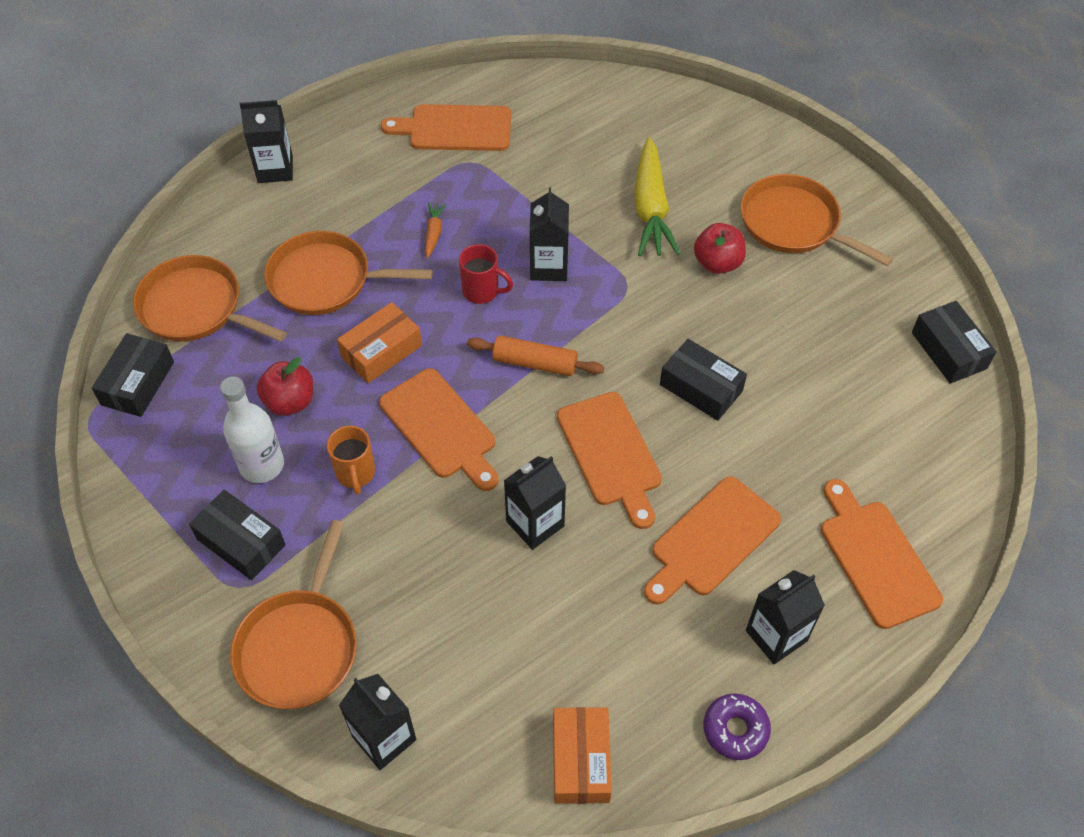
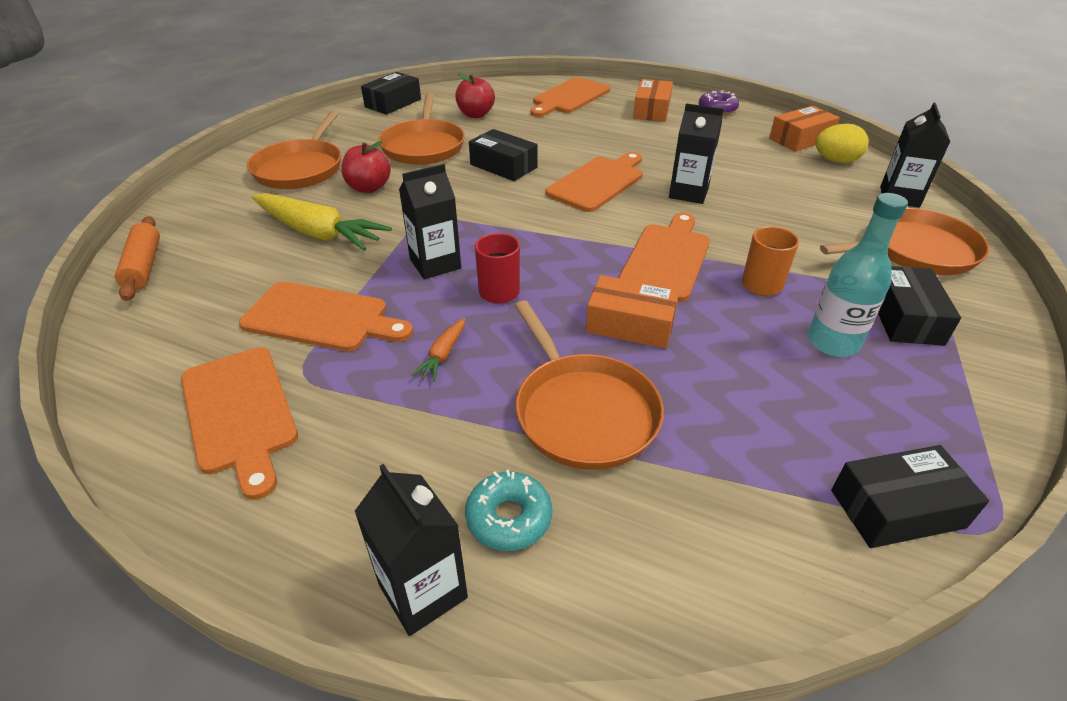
camera: 120 degrees left, 15 degrees down
orange pan [133,255,287,342] -> orange pan moved to [378,93,465,165]
white bottle [220,377,284,483] -> turquoise bottle [808,193,908,357]
red apple [257,357,313,416] -> red apple moved to [455,72,495,118]
orange carrot [425,202,446,258] -> orange carrot turned 45 degrees counterclockwise [411,318,465,382]
orange rolling pin [467,335,604,376] -> orange rolling pin moved to [115,216,160,301]
yellow carrot [634,137,680,256] -> yellow carrot turned 60 degrees clockwise [252,193,392,251]
orange cutting board [644,477,781,605] -> orange cutting board moved to [239,281,413,351]
black box [660,339,747,421] -> black box turned 60 degrees counterclockwise [469,129,538,181]
black carton [746,570,825,664] -> orange box [633,79,673,122]
none -> turquoise donut [465,470,552,551]
none -> yellow egg [815,124,869,163]

